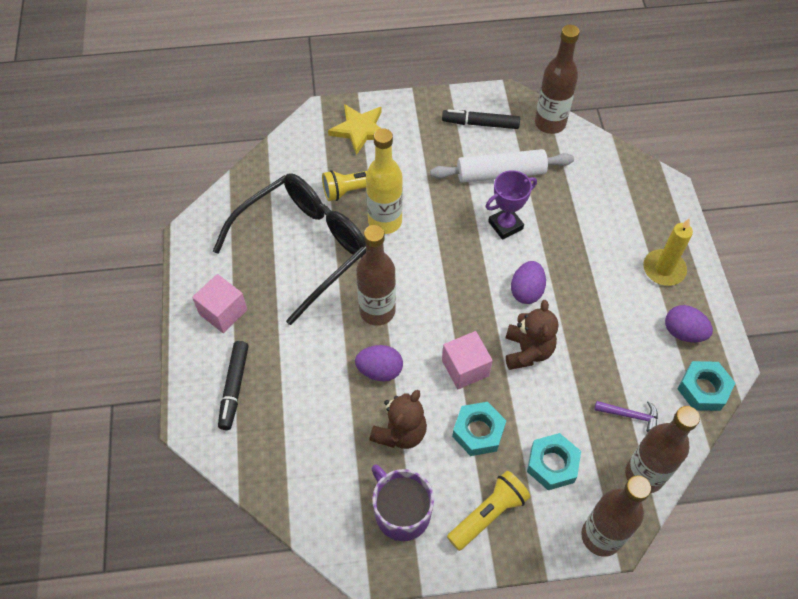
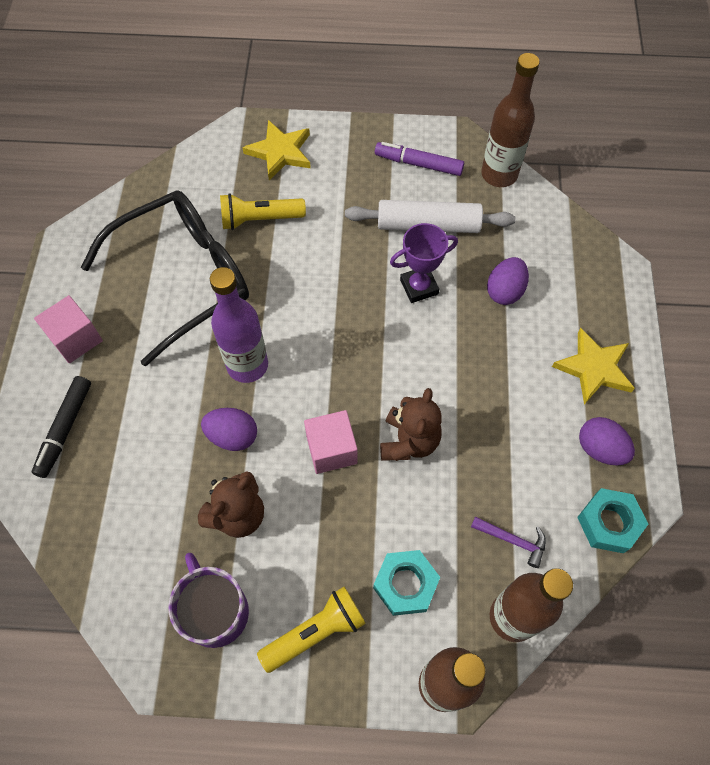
camera: 10 degrees right, 5 degrees up
brown bottle [356,225,396,326] -> purple bottle [210,267,268,383]
yellow bottle [366,128,403,234] -> none
black marker [442,109,520,129] -> purple marker [375,142,464,176]
turquoise nut [452,402,506,456] -> none
purple egg [511,261,546,304] -> purple egg moved to [487,257,529,305]
yellow candle [643,218,693,286] -> yellow star [552,328,635,405]

